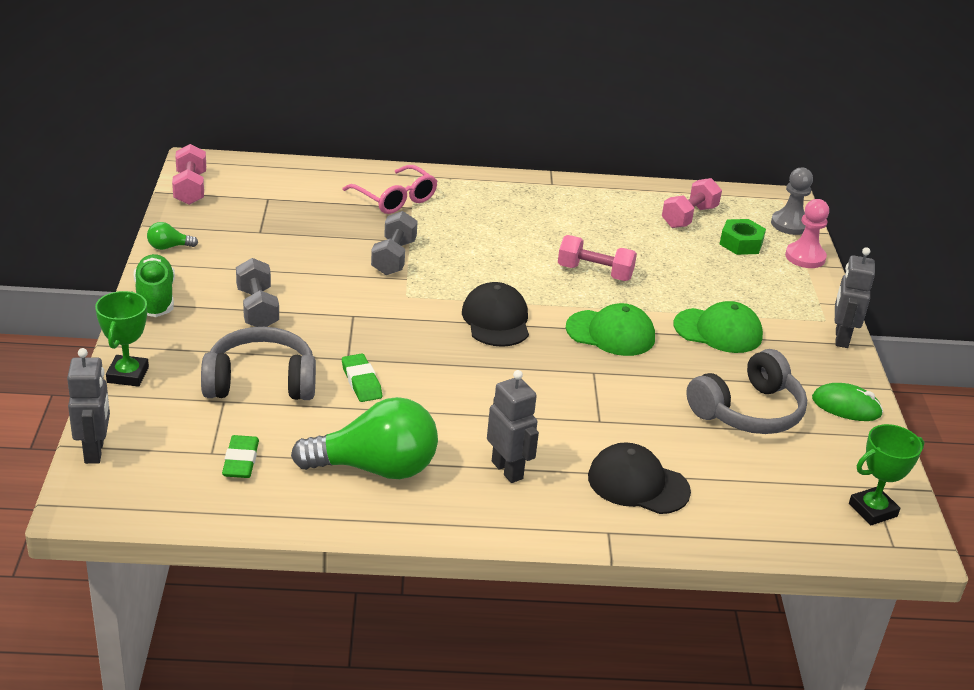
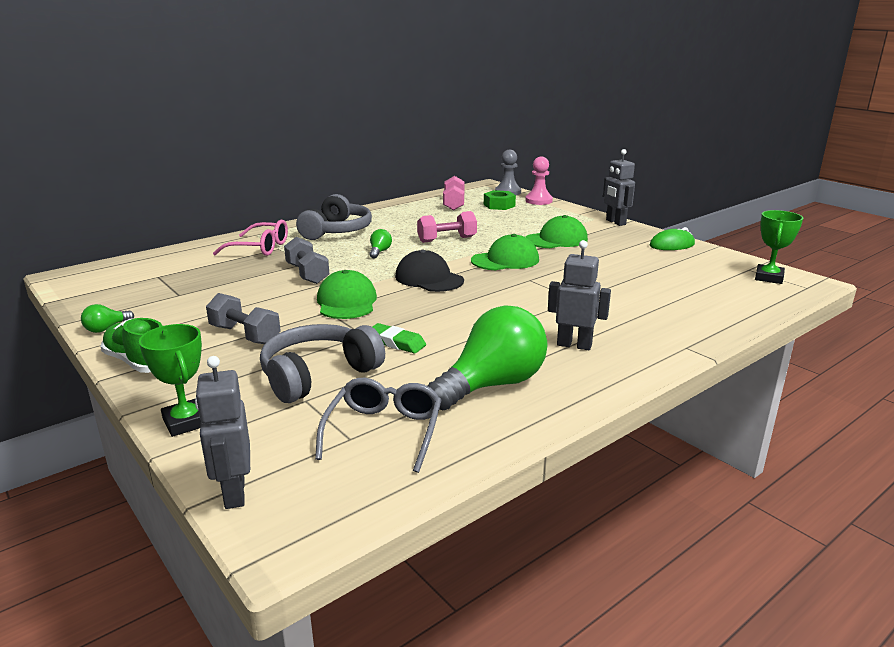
camera: 35 degrees left, 10 degrees down
grey robot [67,348,110,464] -> grey robot turned 150 degrees counterclockwise [195,356,250,509]
pink dumbbell [172,144,206,205] -> none
green eraser [222,435,259,478] -> grey glasses [315,378,442,473]
black cap [588,442,691,514] -> none
grey headphones [686,349,807,434] -> grey headphones moved to [296,194,372,240]
none -> green cap [317,270,377,319]
none -> green light bulb [369,229,392,258]

